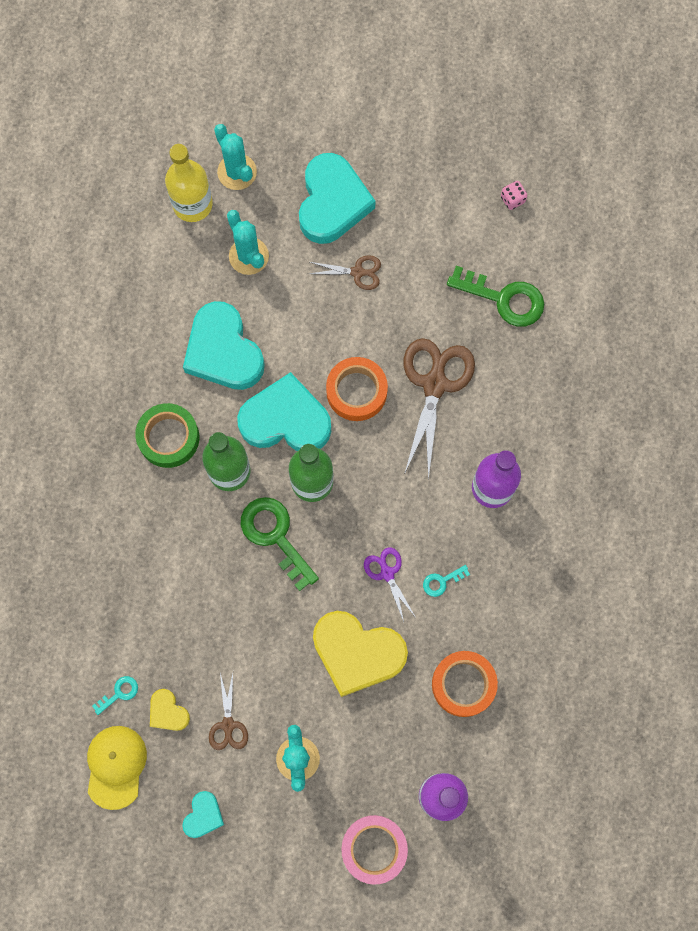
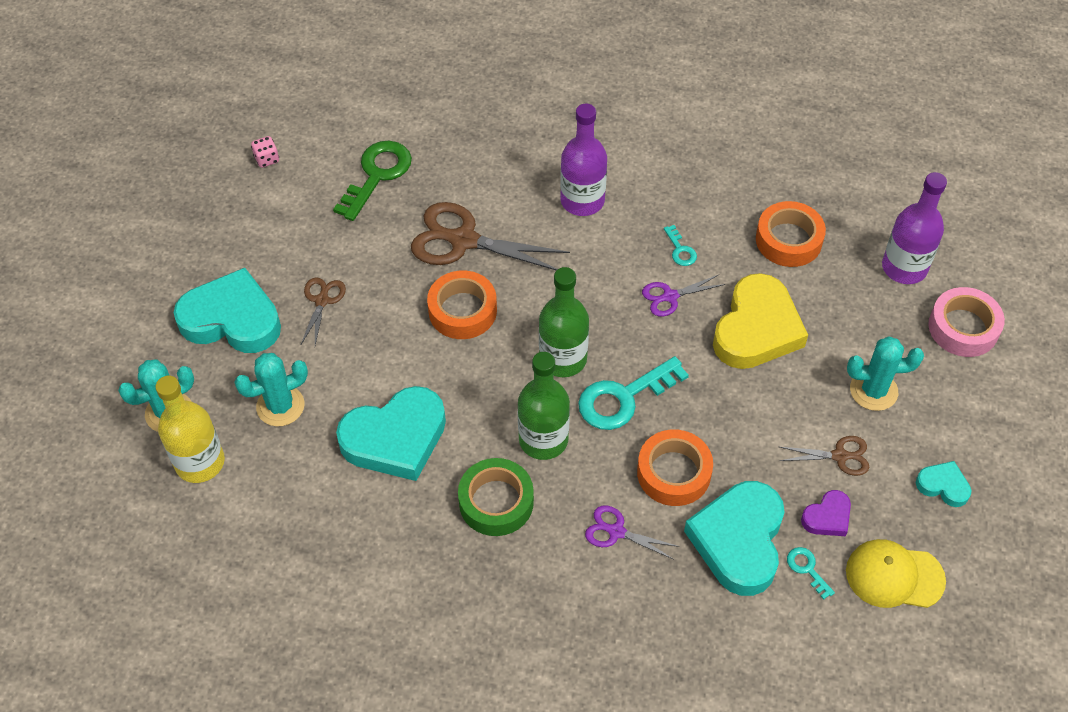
camera: 85 degrees left, 20 degrees down
yellow heart [150,689,190,731] -> purple heart [801,490,851,536]
turquoise heart [237,372,331,451] -> turquoise heart moved to [684,481,785,596]
green key [241,497,319,591] -> turquoise key [578,356,689,430]
none -> purple scissors [585,506,679,559]
none -> orange tape [637,429,713,506]

